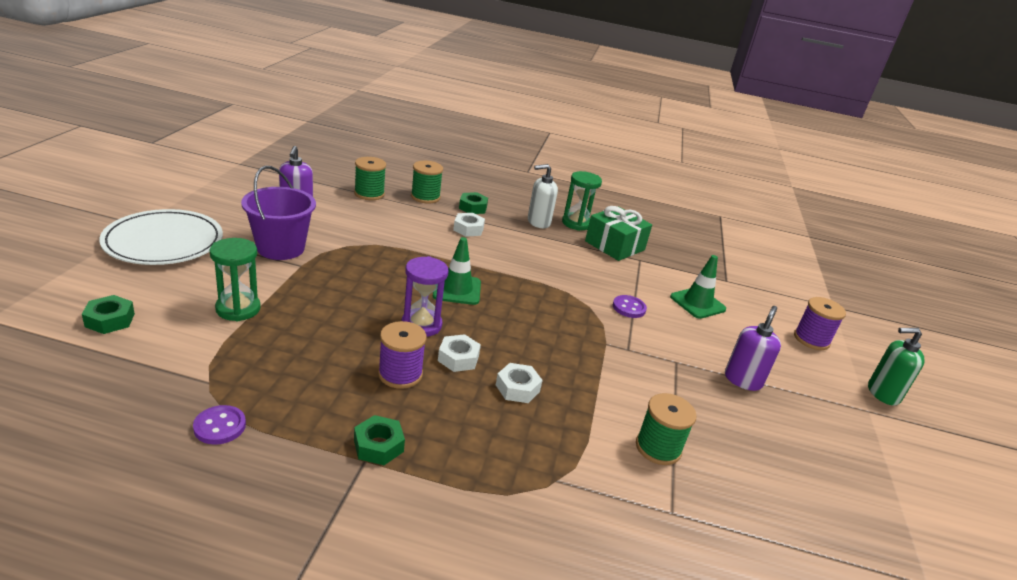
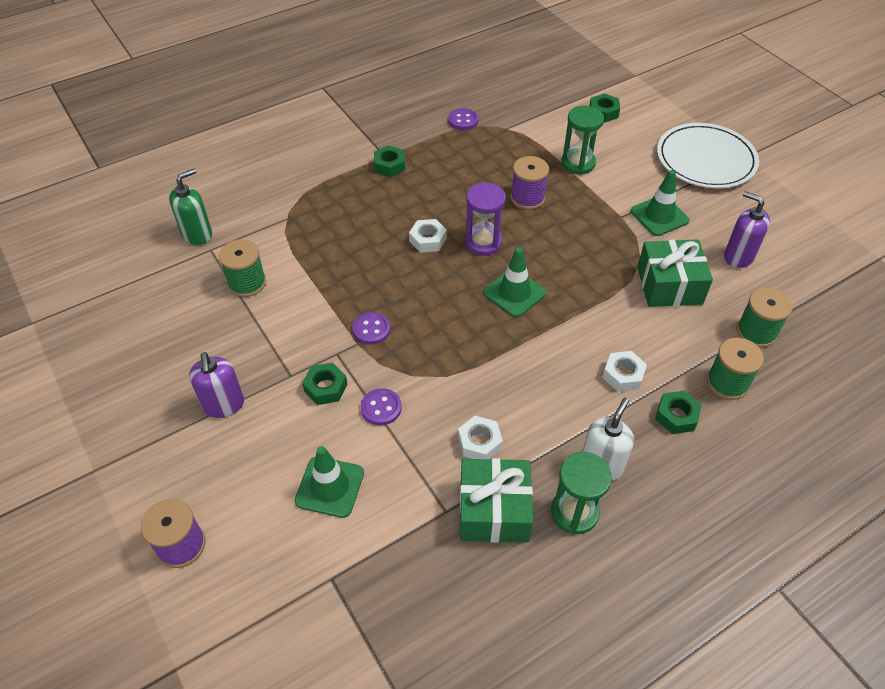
camera: 140 degrees right, 20 degrees up
purple bucket [241,166,316,260] -> green traffic cone [631,170,689,236]
purple spool [378,321,427,389] -> purple spool moved to [510,156,549,210]
white nut [496,363,543,403] -> white nut moved to [458,416,503,459]
green soap dispenser [868,328,925,406] -> green soap dispenser moved to [169,169,212,245]
none -> green nut [302,362,347,405]
none -> purple button [352,312,391,345]
none -> green gift [637,239,713,307]

